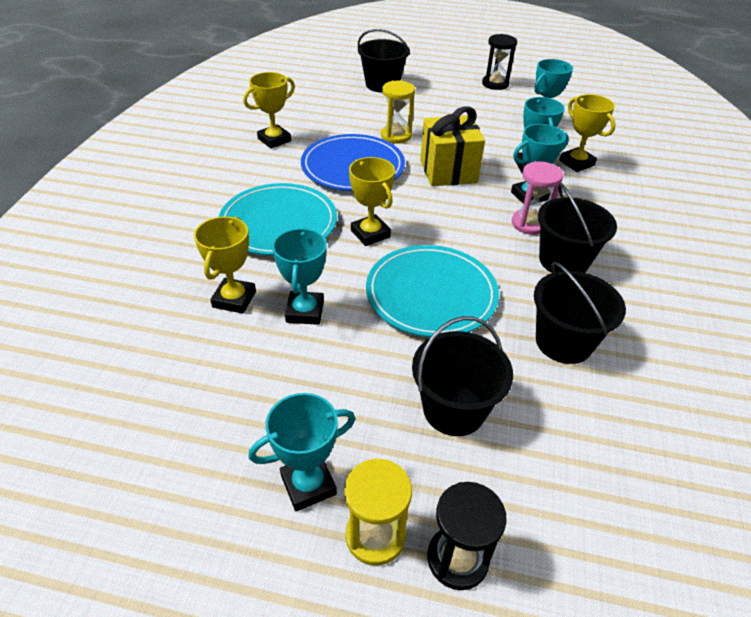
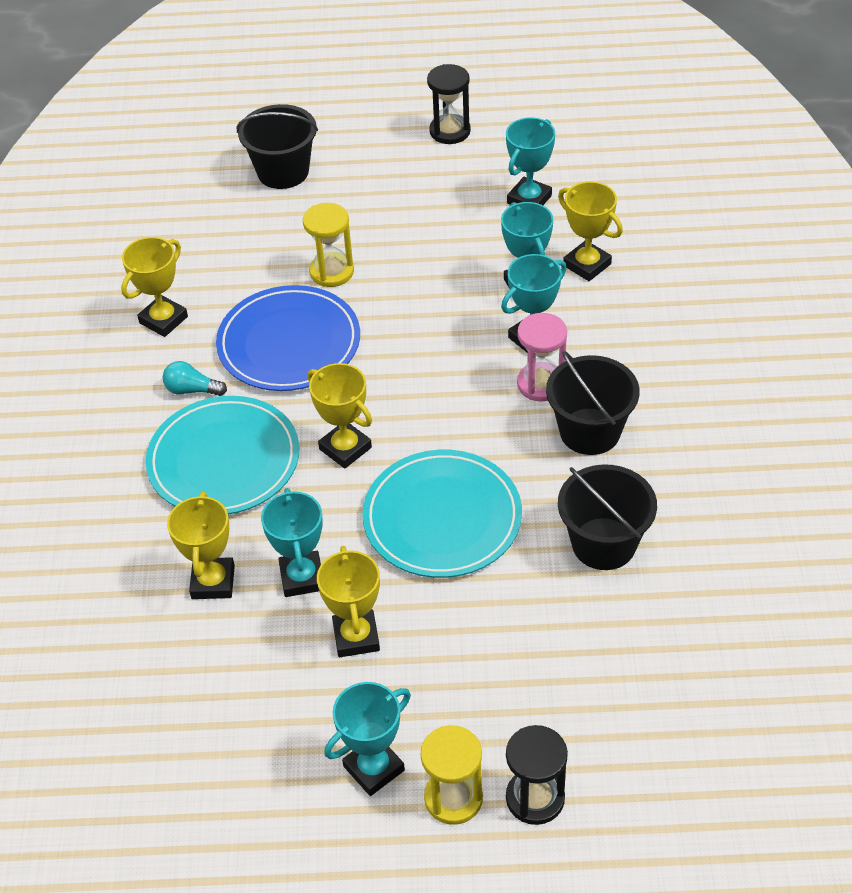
camera: 10 degrees left, 5 degrees up
black bucket [412,316,513,436] -> none
yellow gift [420,106,485,186] -> none
none -> turquoise light bulb [163,361,227,396]
none -> yellow trophy [317,546,380,657]

